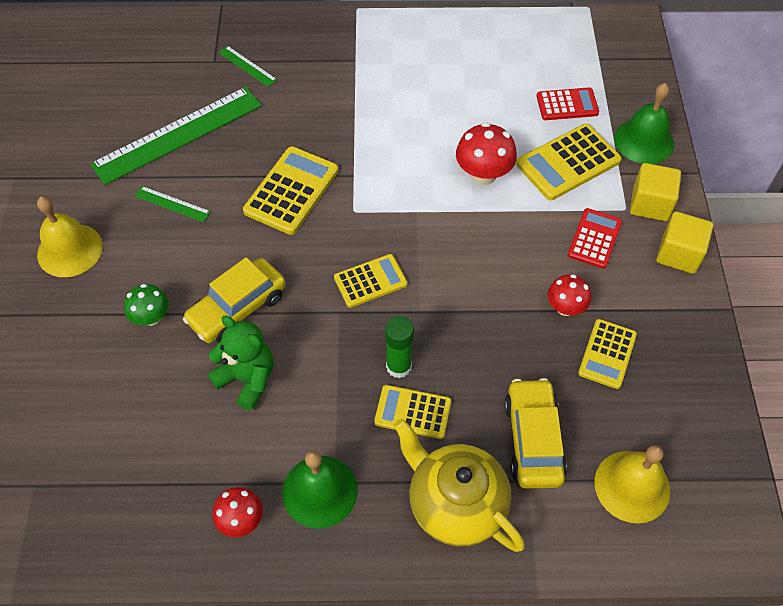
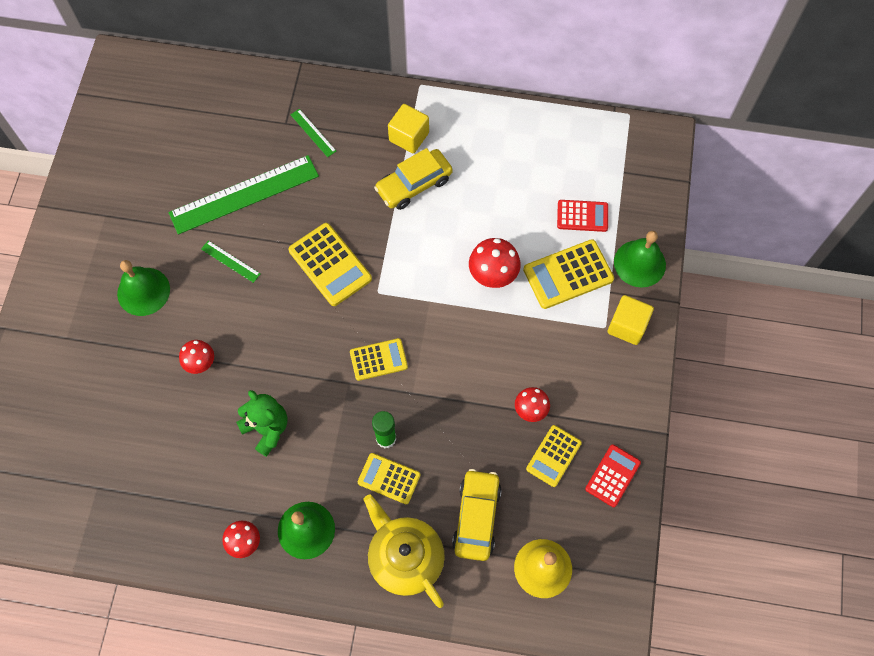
camera: 10 degrees right, 10 degrees up
yellow bell [37,196,103,277] -> green bell [117,260,170,316]
green mushroom [124,284,169,326] -> red mushroom [179,340,214,374]
yellow car [183,257,286,343] -> yellow car moved to [374,148,453,210]
yellow calculator [243,146,338,235] -> yellow calculator turned 105 degrees clockwise [289,223,372,306]
red calculator [568,208,622,269] -> red calculator moved to [585,445,641,507]
yellow cube [656,211,714,274] -> yellow cube moved to [388,104,429,153]

